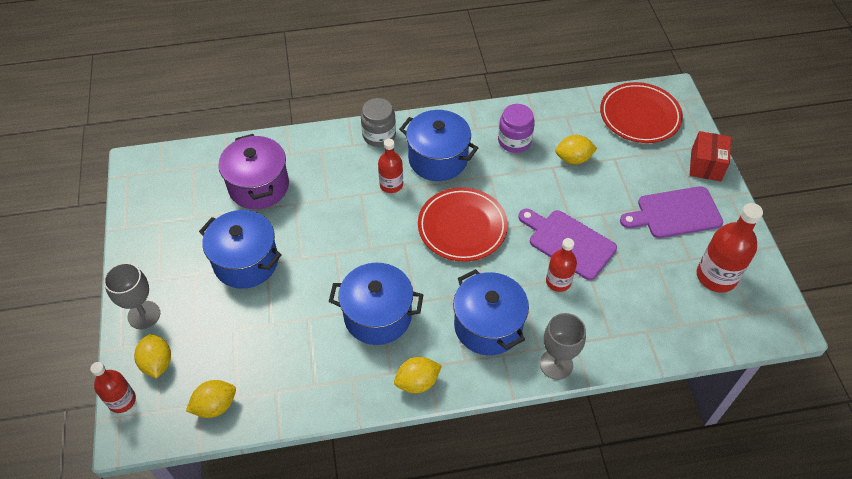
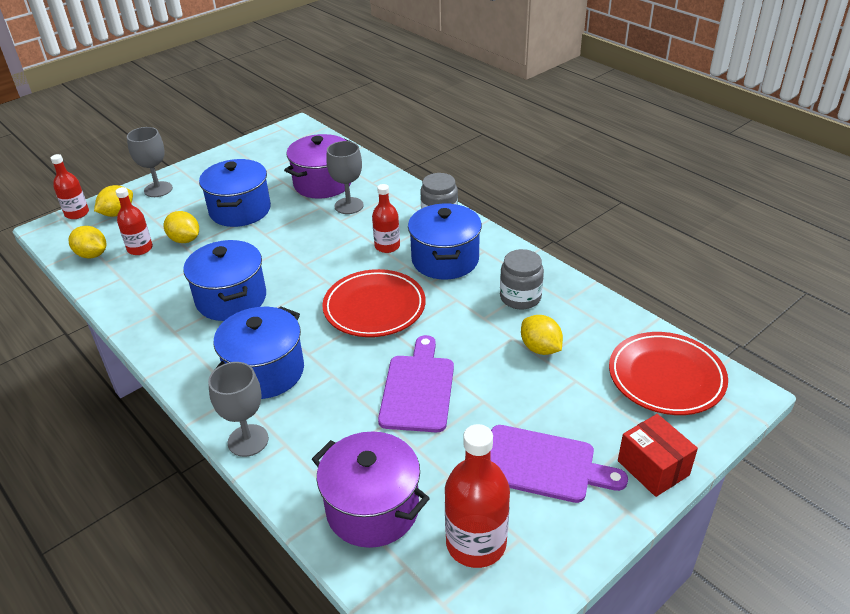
camera: 60 degrees right, 15 degrees down
yellow lemon [394,357,442,393] -> yellow lemon moved to [164,211,199,243]
purple jar [498,104,535,153] -> grey jar [500,249,544,310]
red bottle [546,238,577,292] -> red bottle moved to [116,187,153,255]
purple cutting board [620,186,723,238] -> purple cutting board turned 150 degrees clockwise [490,425,628,503]
red box [690,131,731,181] -> red box turned 75 degrees clockwise [618,414,698,497]
none -> purple pot [312,431,430,548]
none -> grey goblet [326,141,364,214]

